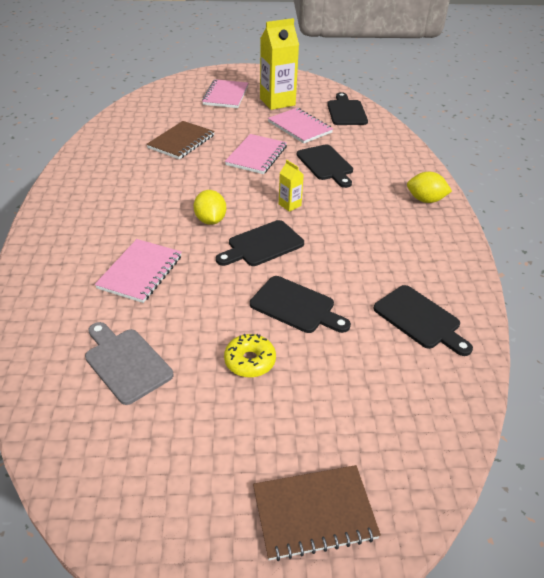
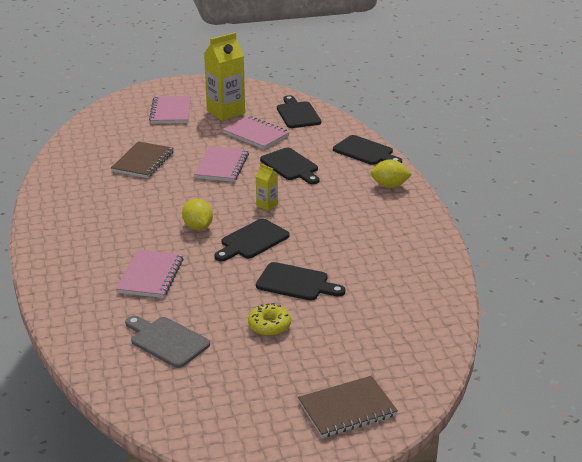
camera: 10 degrees left, 10 degrees down
black cutting board [373,285,473,356] -> black cutting board moved to [333,135,402,165]

